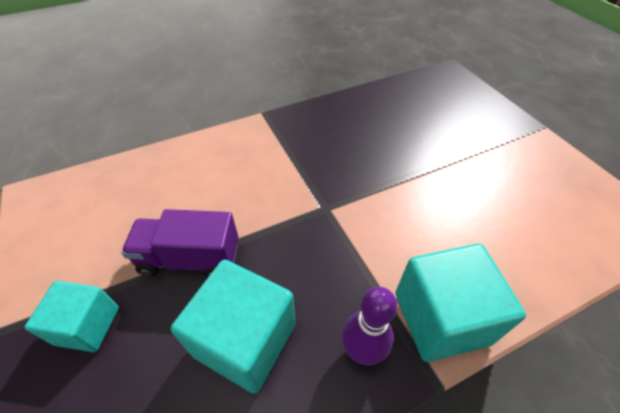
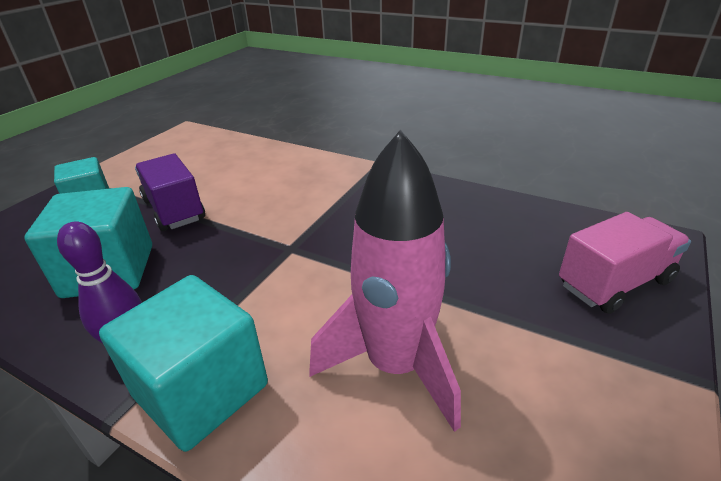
camera: 55 degrees right, 15 degrees down
none -> pink rocket [310,129,461,432]
none -> pink truck [559,212,691,314]

